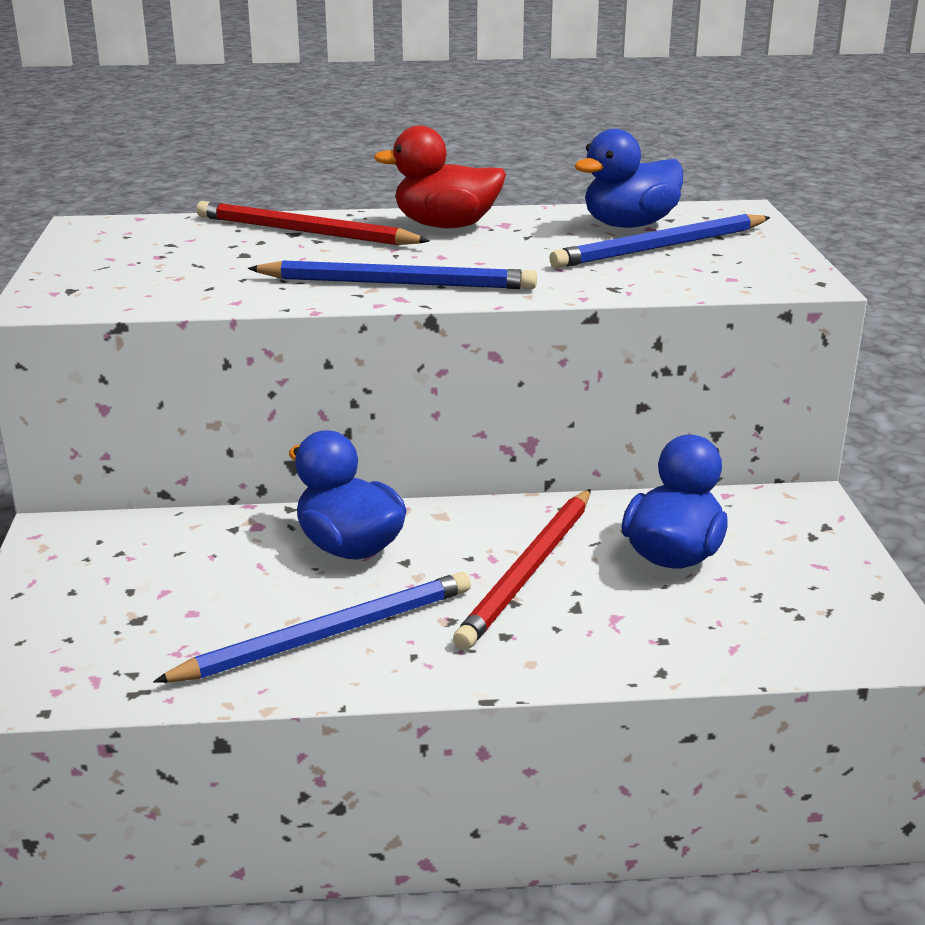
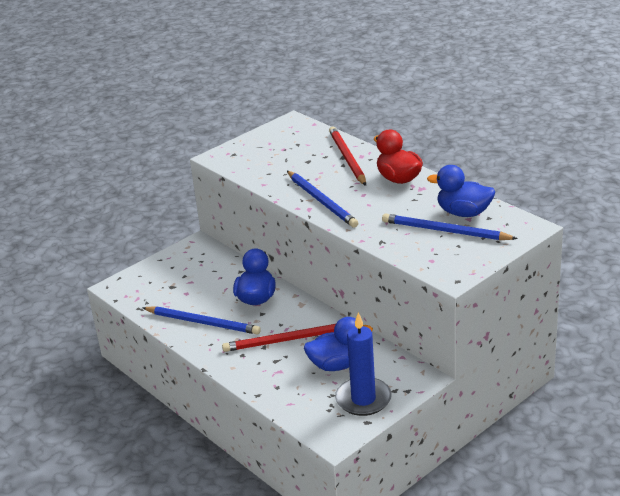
camera: 55 degrees right, 5 degrees up
none -> blue candle [335,313,392,416]

